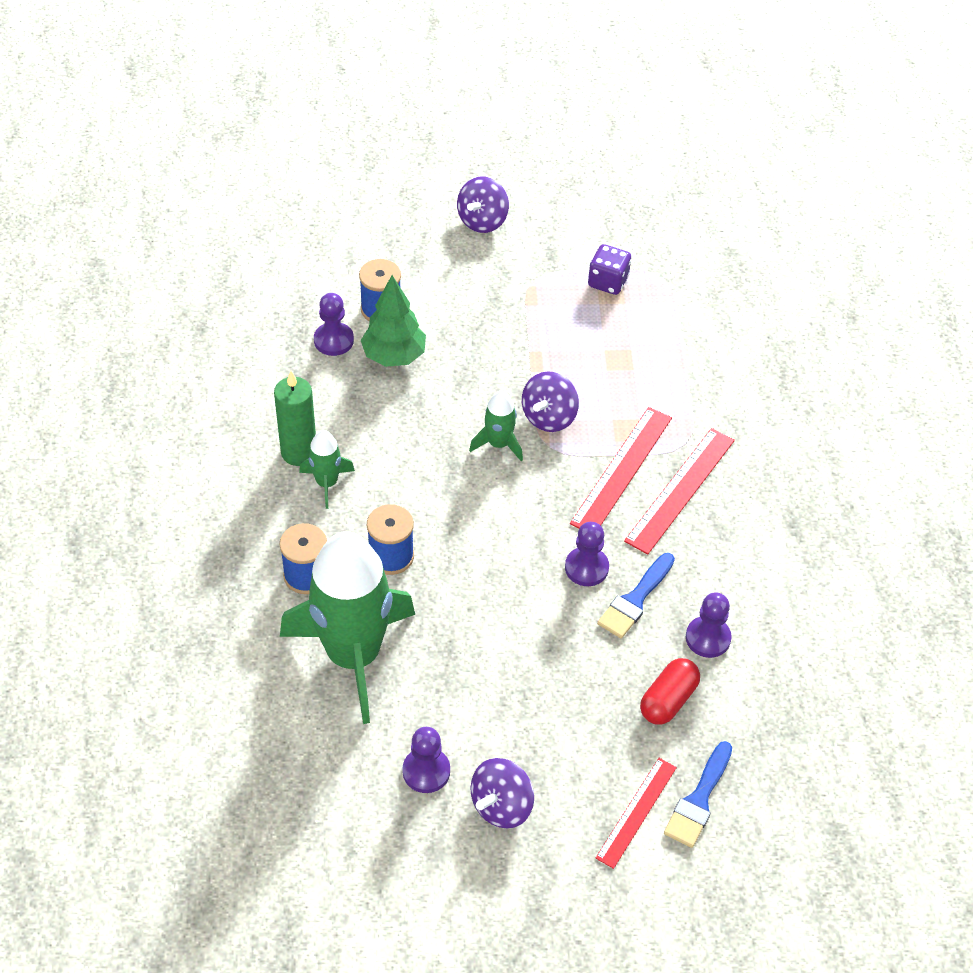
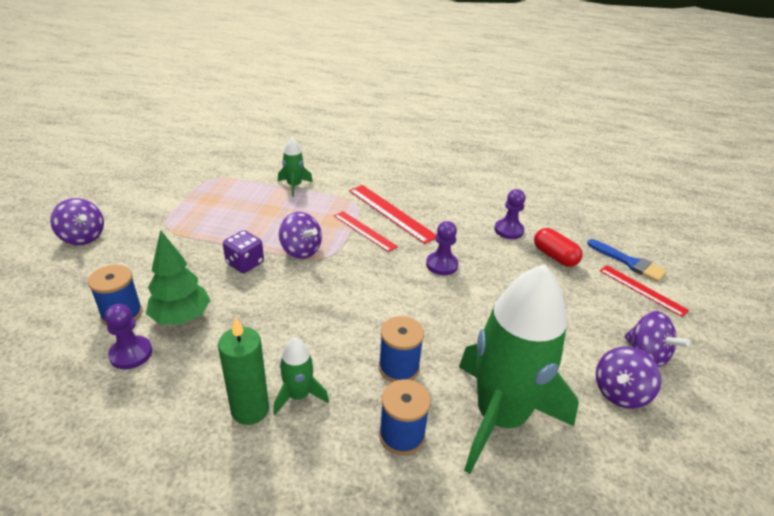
camera: 75 degrees left, 15 degrees down
purple pawn [402,727,450,793] -> purple spinning top [596,346,661,409]
green rocket [469,391,523,461] -> green rocket moved to [278,137,313,197]
red ruler [570,407,672,529] -> red ruler [334,211,398,252], size x0.66
purple dice [588,244,631,295] -> purple dice moved to [223,230,264,273]
blue brush [597,553,675,638] -> none

